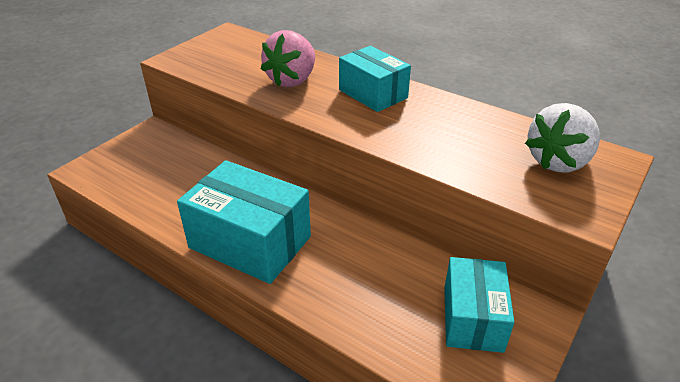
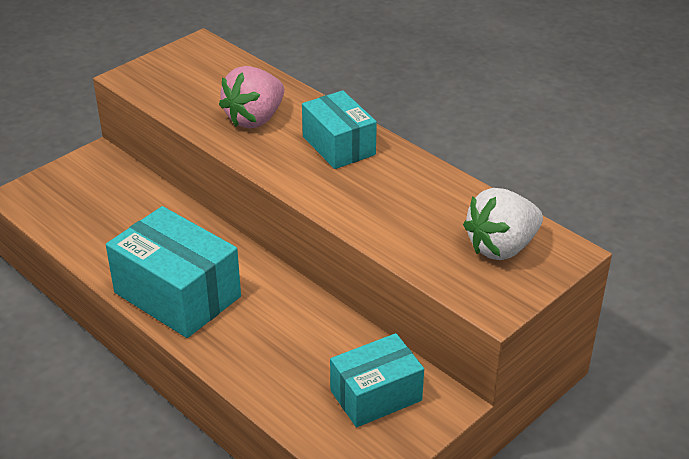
camera: 10 degrees right, 0 degrees up
turquoise box [444,257,514,353] -> turquoise box turned 45 degrees clockwise [330,333,424,427]

